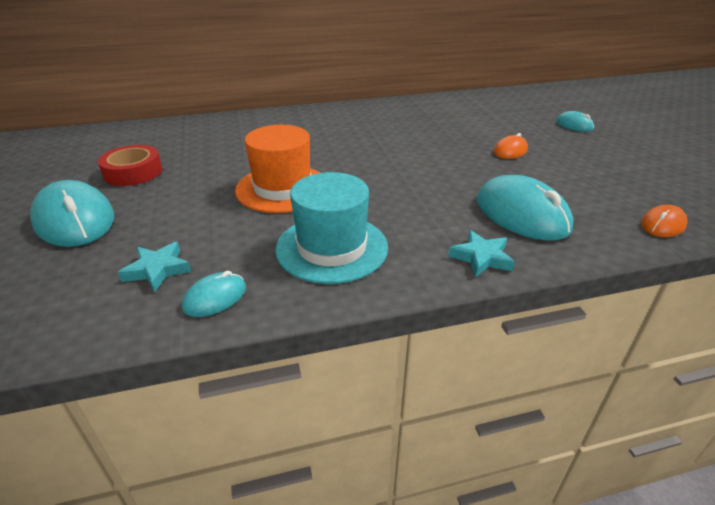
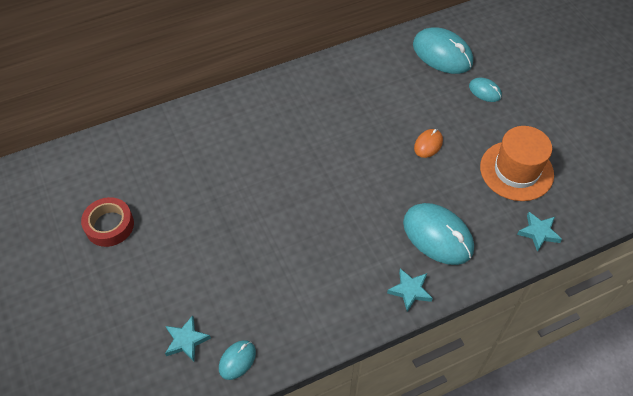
camera: 10 degrees left, 20 degrees up
turquoise mouse [30,180,114,247] -> turquoise mouse moved to [413,27,473,74]
orange hat [235,125,320,213] -> orange hat moved to [480,126,554,201]
turquoise hat [275,172,388,284] -> none
orange mouse [641,205,688,237] -> turquoise star [517,212,562,252]

